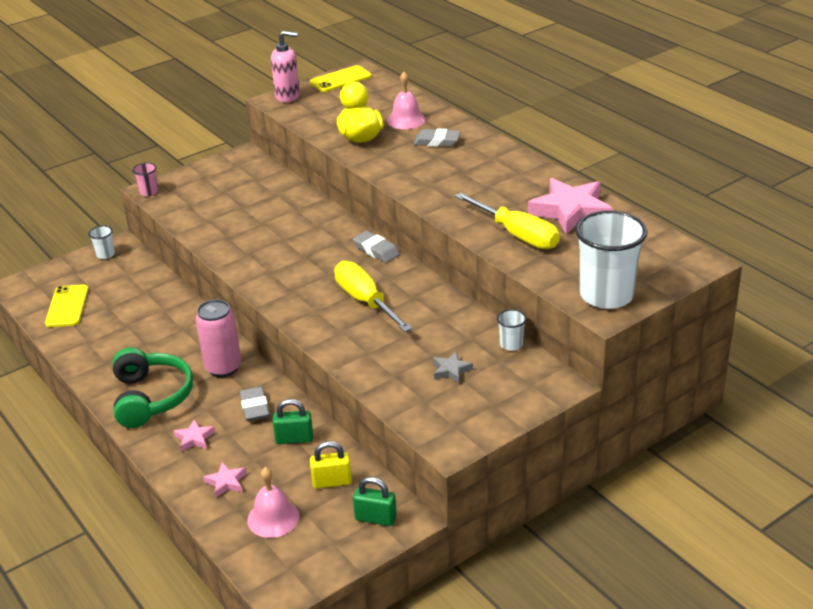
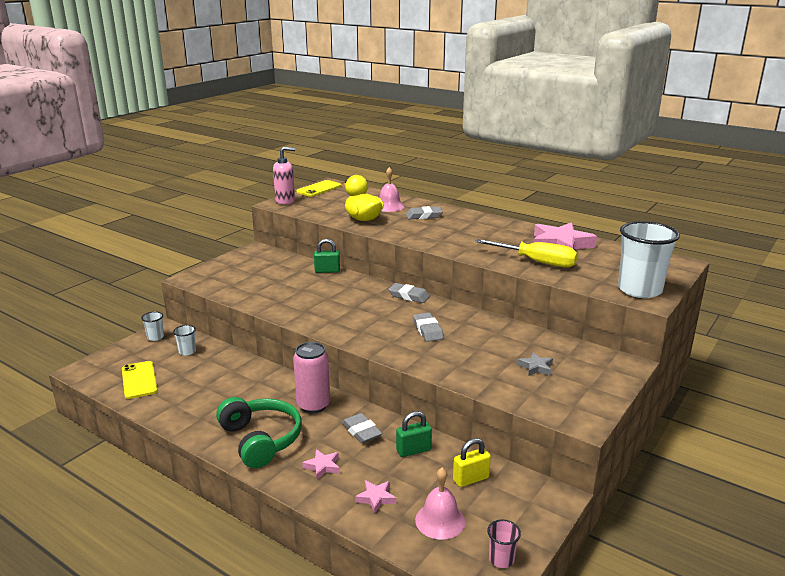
camera: 20 degrees left, 10 degrees down
pink cup [132,163,158,196] -> pink cup moved to [487,519,521,568]
yellow screwdriver [334,261,412,332] -> grey eraser [413,313,444,342]
green padlock [353,477,397,526] -> green padlock moved to [314,239,340,273]
white cup [497,309,527,351] -> white cup moved to [173,325,196,355]

